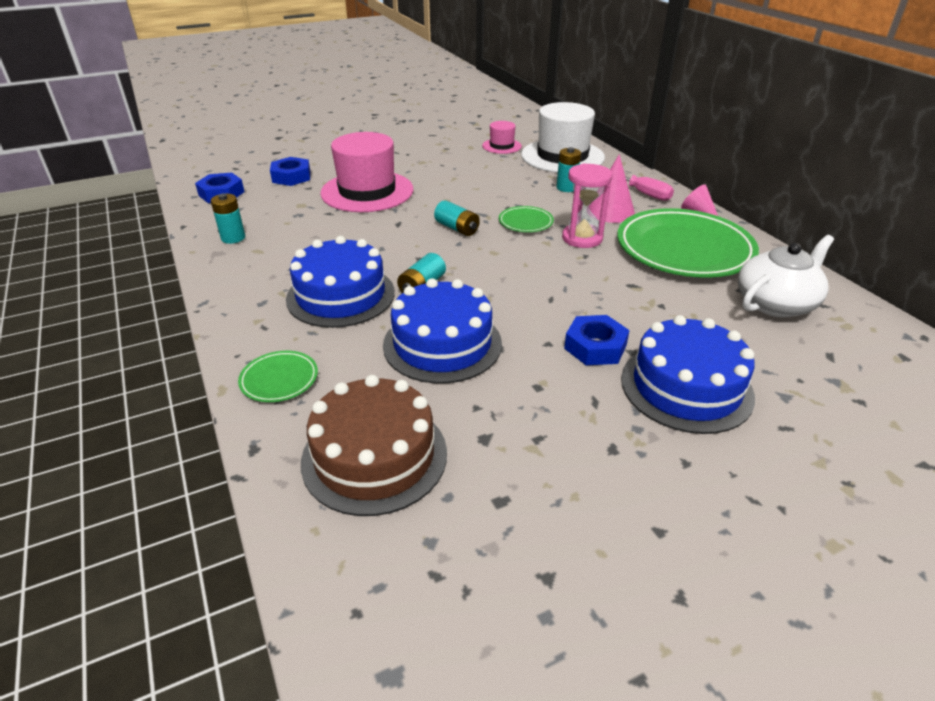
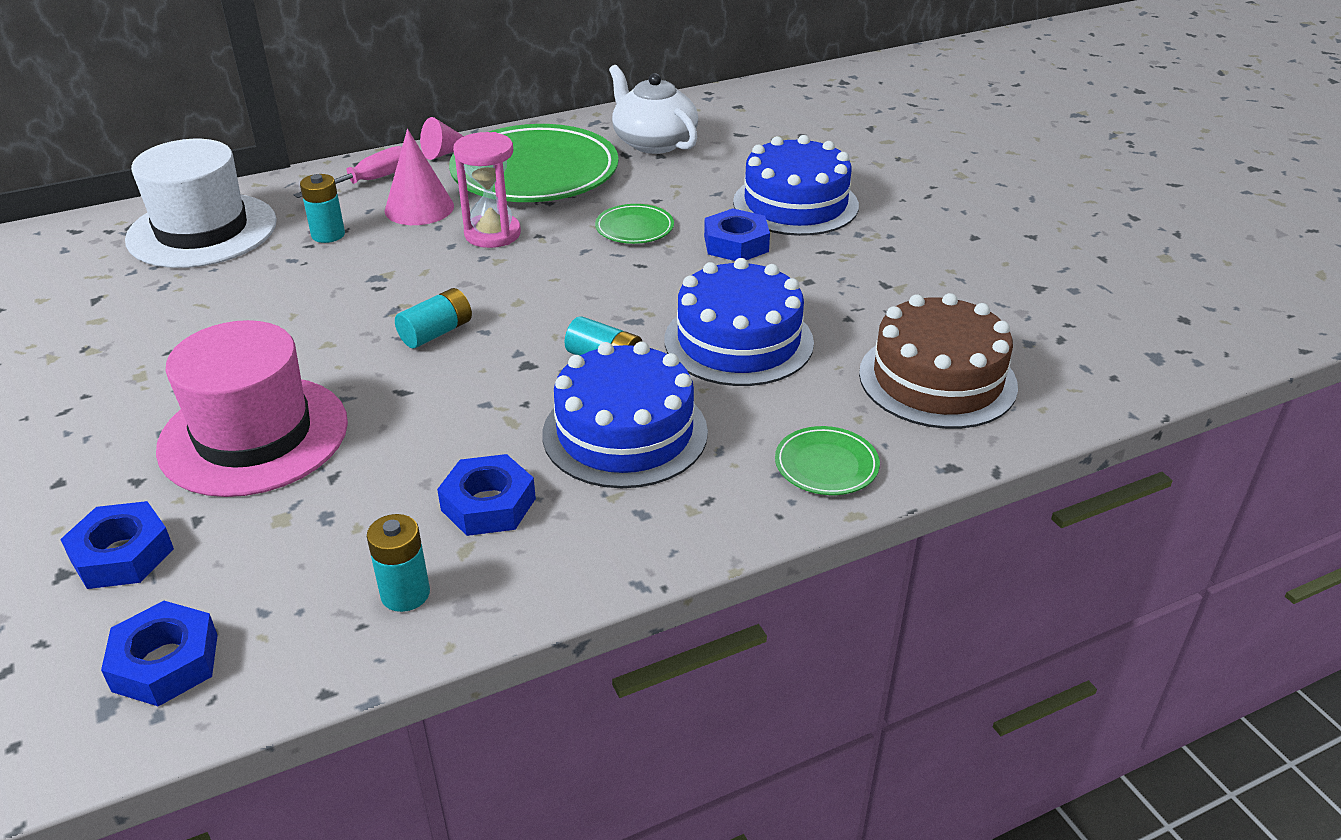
camera: 90 degrees left, 0 degrees up
pink hat [482,121,522,154] -> none
green plate [499,206,554,232] -> green plate moved to [595,204,674,244]
none -> blue nut [437,454,536,536]

